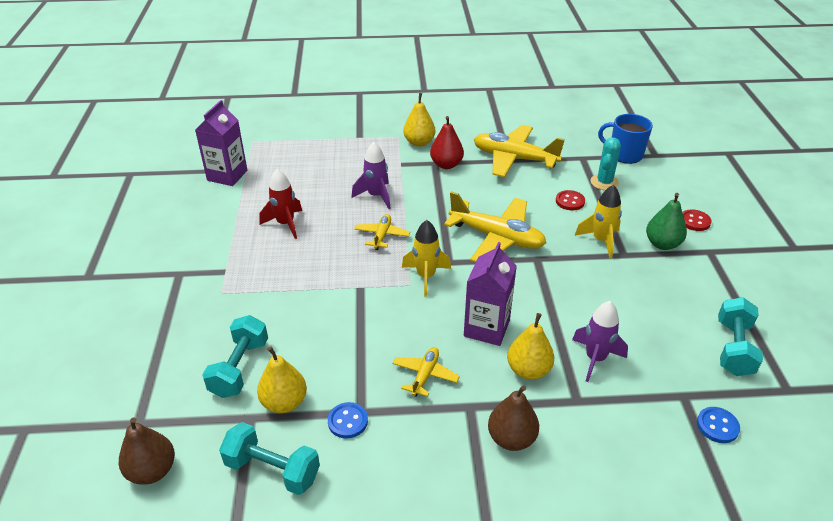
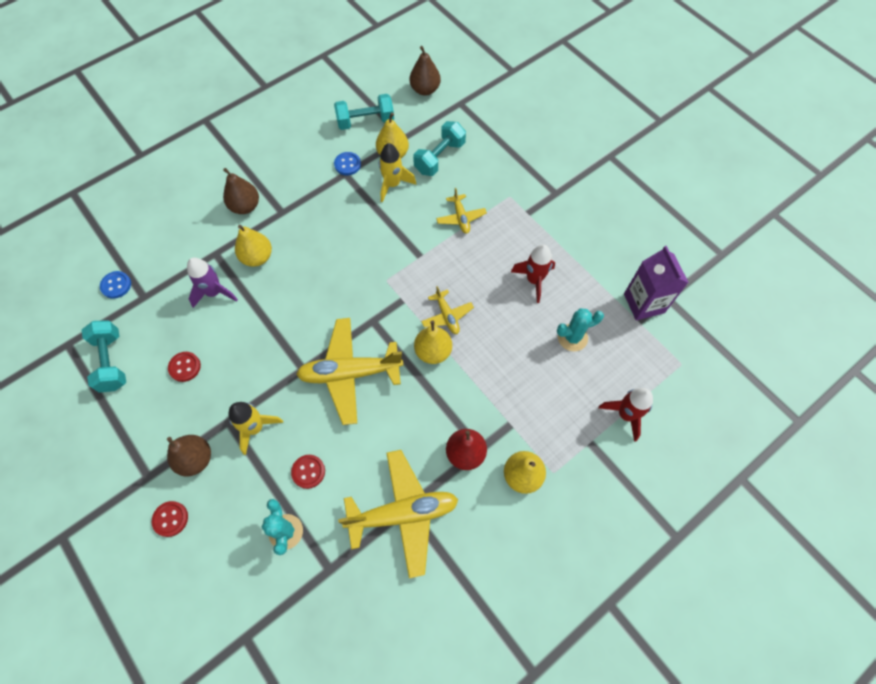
camera: 145 degrees right, 25 degrees up
turquoise dumbbell [202,315,268,398] -> turquoise dumbbell turned 60 degrees clockwise [413,121,466,176]
purple rocket [352,142,391,209] -> none
yellow plane [392,347,460,397] -> yellow plane moved to [436,188,487,234]
yellow rocket [402,220,451,297] -> yellow rocket moved to [379,143,416,203]
purple carton [464,242,517,346] -> none
blue mug [598,114,653,164] -> none
green pear [646,193,687,250] -> brown pear [167,435,211,476]
none -> red button [168,352,201,382]
none -> yellow pear [414,320,452,364]
none -> turquoise cactus [557,308,604,351]
none -> red rocket [599,388,653,442]

